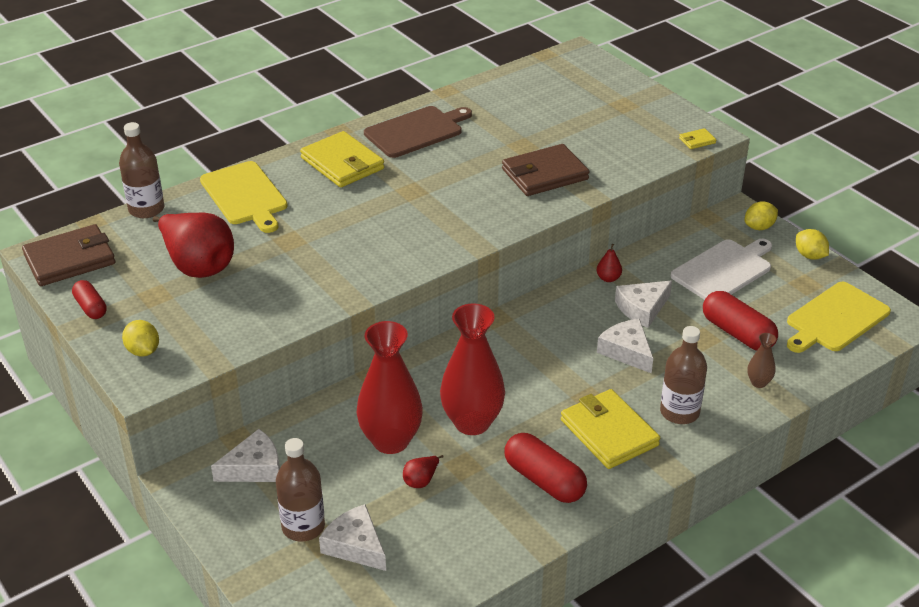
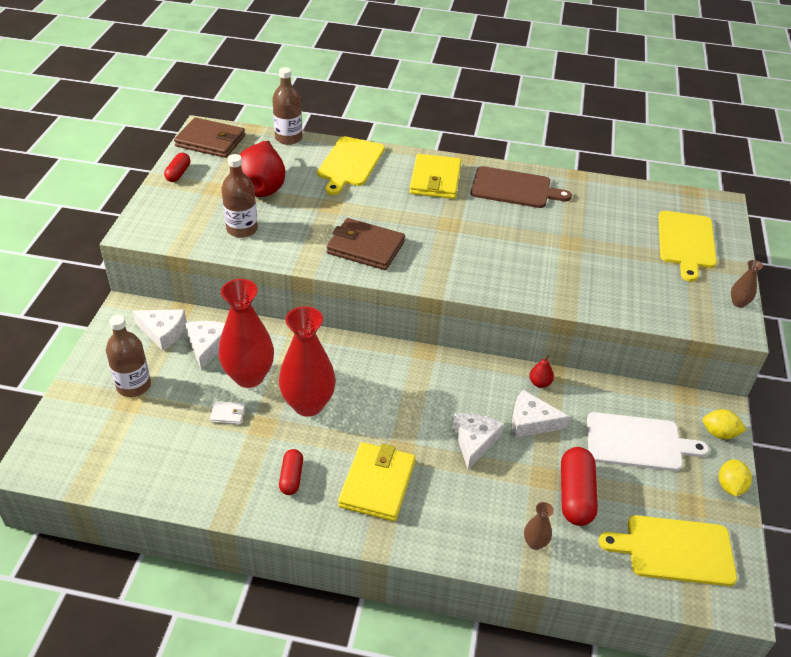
camera: 45 degrees right, 5 degrees up
yellow lemon [122,320,159,357] -> none
white cheese [319,504,386,571] -> white cheese moved to [185,321,225,370]
red pear [403,455,444,488] -> white wallet [210,401,245,424]
brown wallet [502,144,590,196] -> brown wallet moved to [326,218,405,270]
red capsule [505,433,587,503] -> red capsule [279,449,303,495], size x0.59
brown bottle [660,326,707,424] -> brown bottle moved to [221,154,258,238]
yellow wallet [679,128,716,149] -> none
none -> yellow cutting board [658,211,717,282]
none -> brown vase [731,260,763,308]

